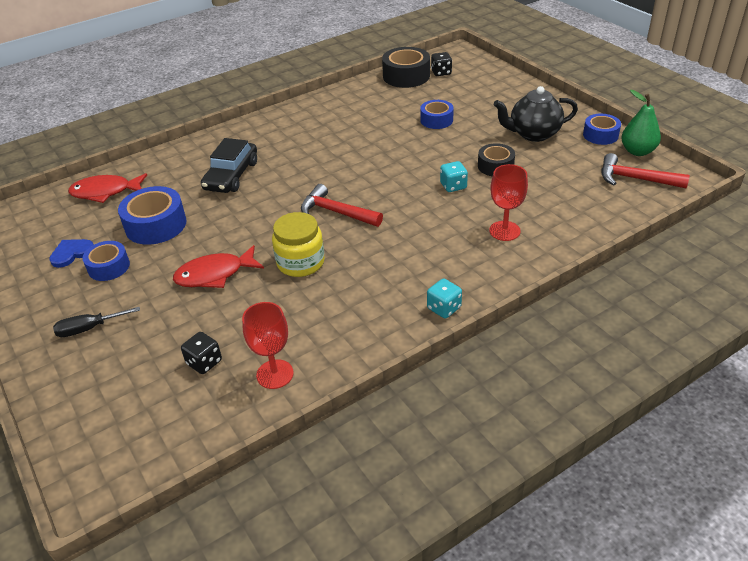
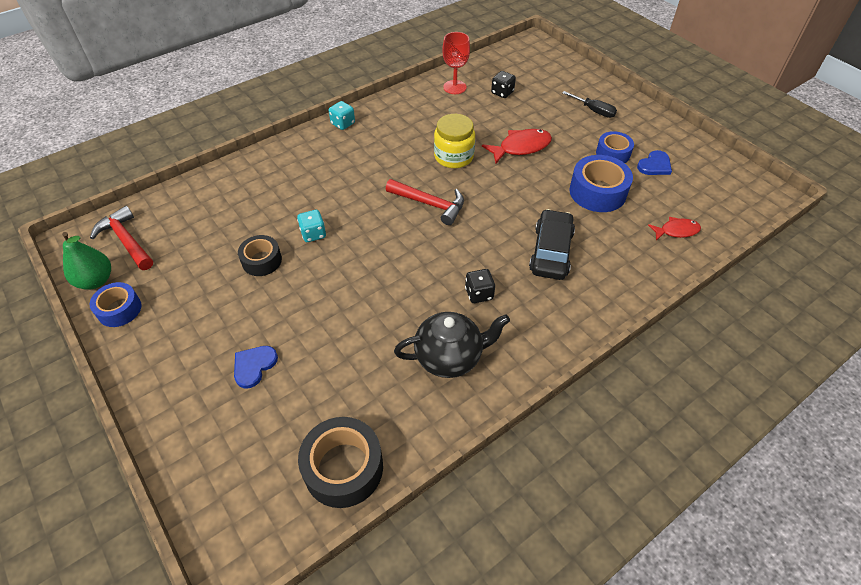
camera: 175 degrees right, 10 degrees up
black screwdriver [53,307,140,337] -> black screwdriver turned 60 degrees clockwise [563,91,617,118]
red fish [68,173,147,203] -> red fish [648,217,701,240], size x0.64
blue tape [420,100,454,129] -> none
black dice [431,52,452,76] -> black dice moved to [465,269,495,303]
red goblet [489,164,528,241] -> none
black teapot [494,86,578,142] -> black teapot moved to [394,312,510,378]
red hammer [601,153,690,188] -> red hammer turned 150 degrees counterclockwise [90,206,153,270]
none -> blue heart [234,346,278,388]

